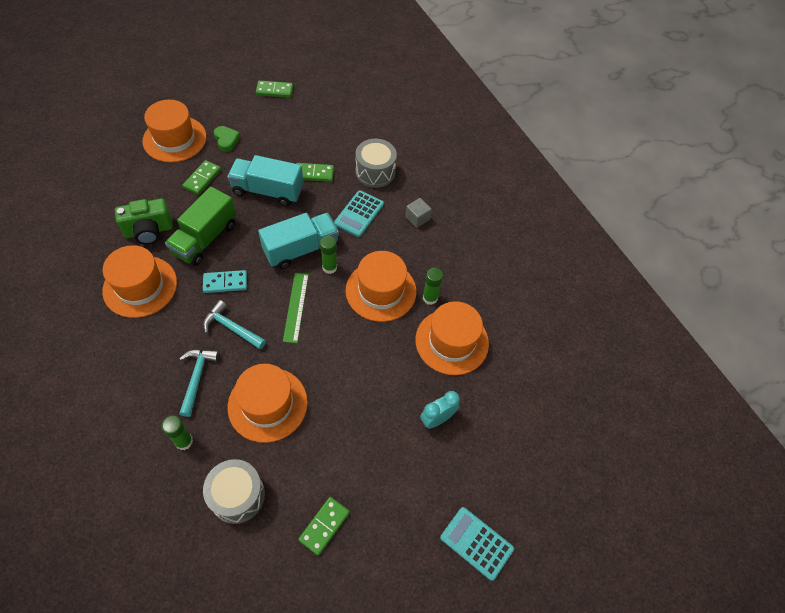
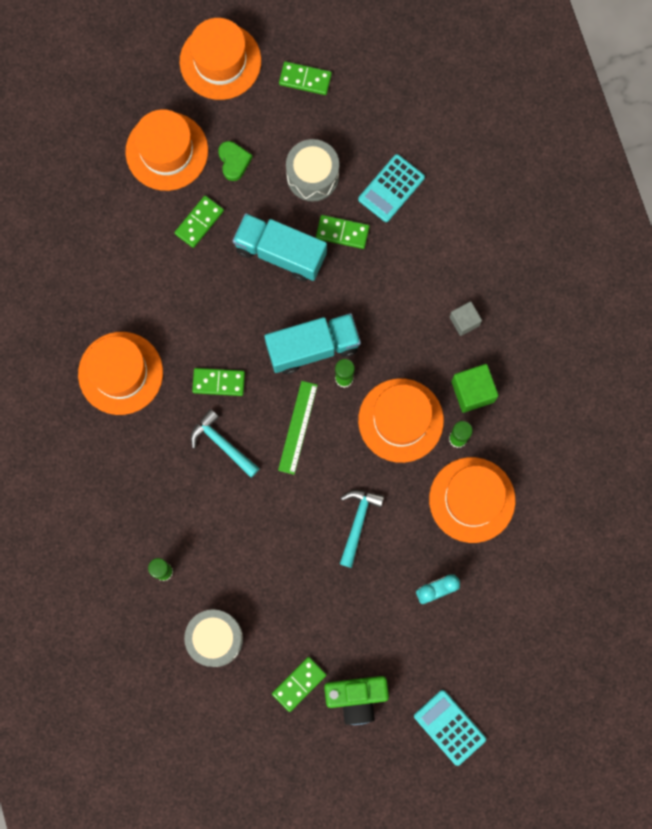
camera: 15 degrees right, 20 degrees up
green camera [115,198,173,245] -> green camera moved to [324,676,389,725]
green truck [165,187,236,266] -> none
turquoise hammer [179,350,219,417] -> turquoise hammer moved to [340,490,384,568]
turquoise domino [203,270,247,293] -> green domino [192,368,245,396]
orange hat [227,364,308,443] -> orange hat moved to [180,18,261,100]
turquoise calculator [334,190,384,237] -> turquoise calculator moved to [358,154,425,222]
grey drum [355,139,397,188] -> grey drum moved to [286,139,339,202]
none -> green cube [451,364,498,413]

